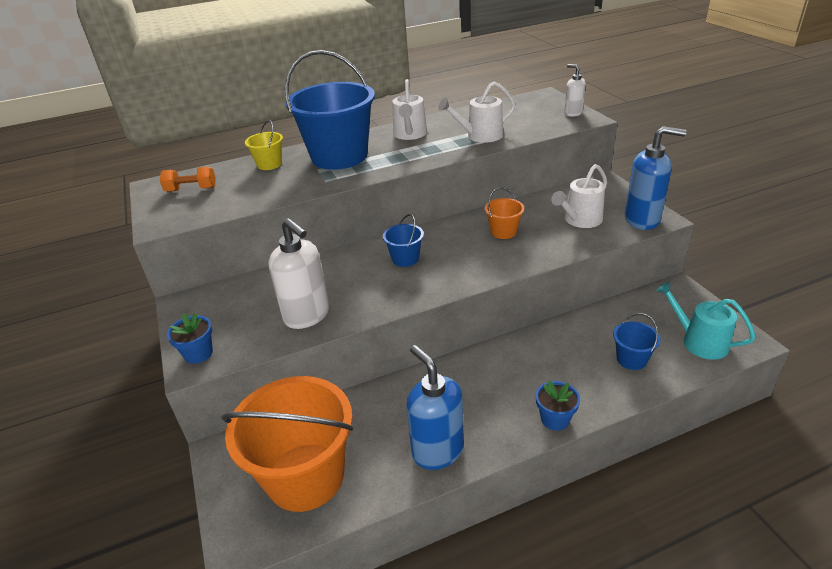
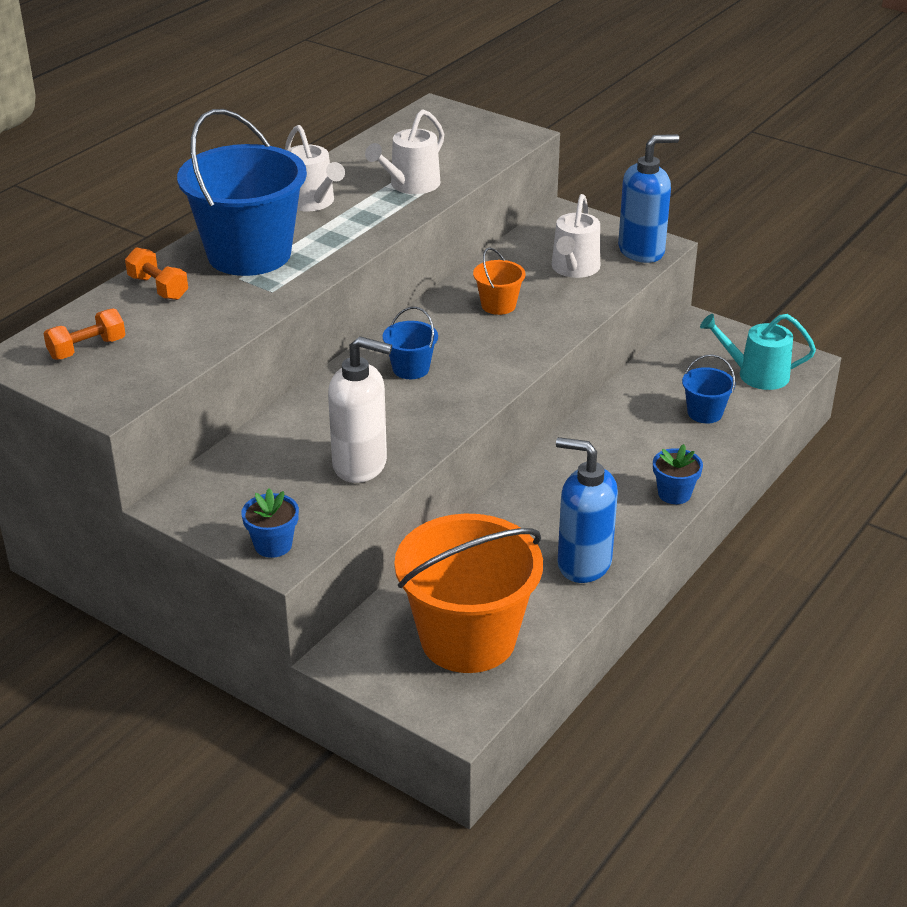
camera: 35 degrees left, 0 degrees up
yellow bucket [245,120,283,170] -> orange dumbbell [125,247,188,300]
white soap dispenser [564,64,586,117] -> none

